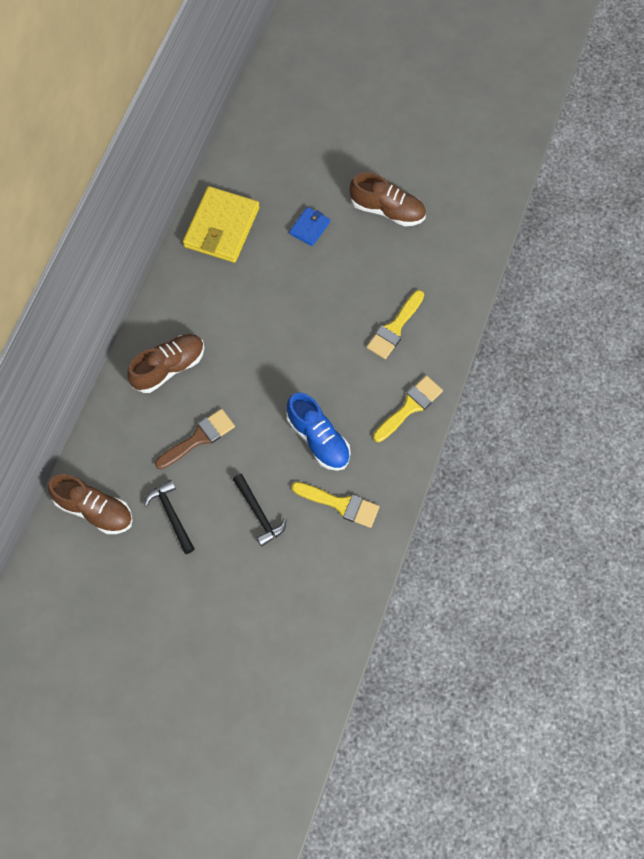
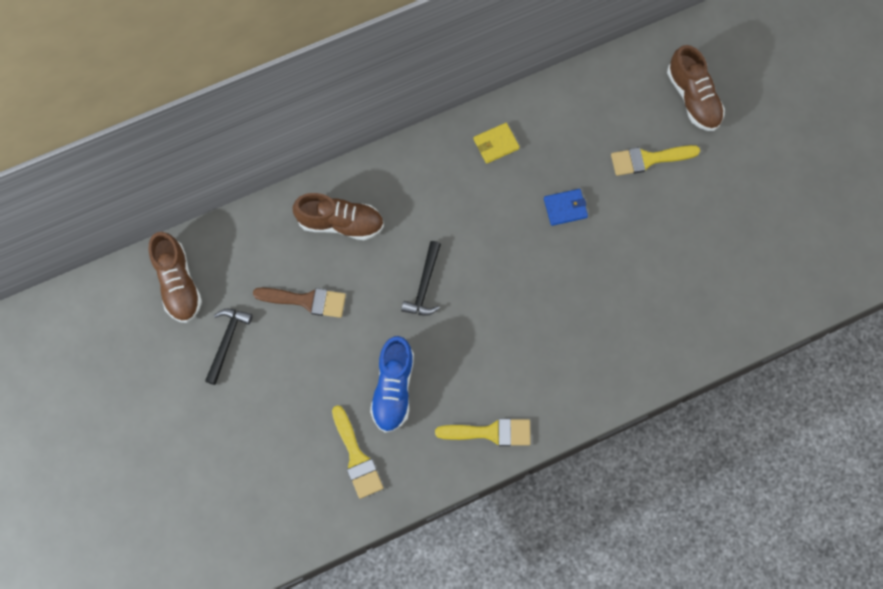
camera: 45 degrees right, 5 degrees up
yellow wallet [183,186,260,263] -> yellow wallet [474,123,520,164], size x0.49
black hammer [233,474,287,547] -> black hammer moved to [401,241,441,316]
brown shoe [350,172,426,226] -> brown shoe moved to [667,45,725,131]
yellow brush [367,290,424,359] -> yellow brush moved to [611,145,700,176]

